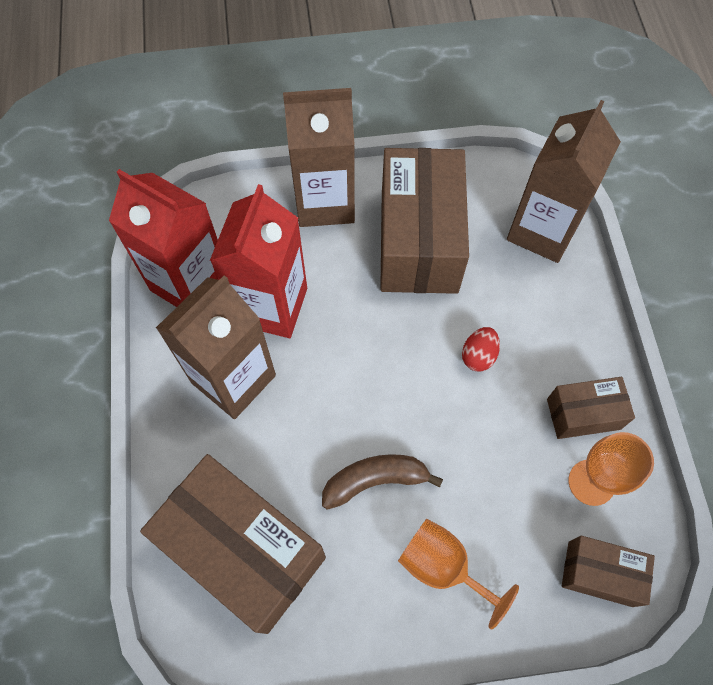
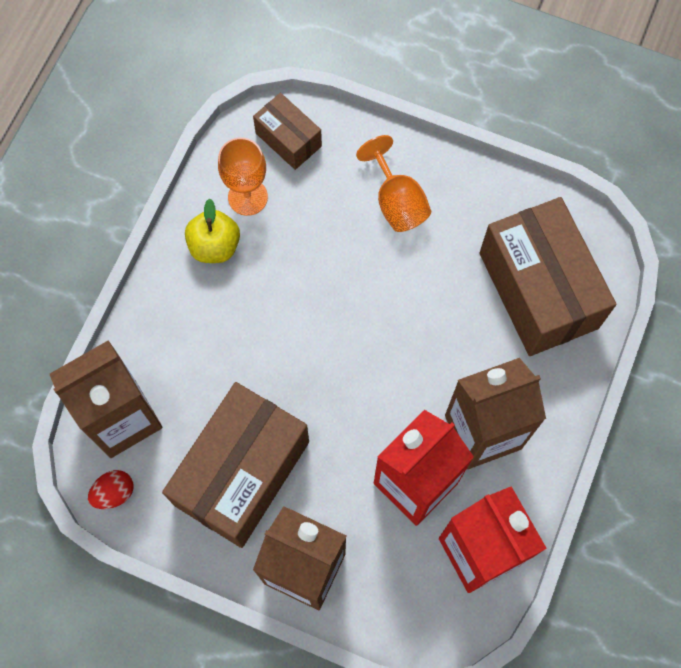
camera: 150 degrees left, 5 degrees up
brown banana [322,454,443,510] -> none
red egg [462,327,500,371] -> red egg moved to [88,470,134,509]
brown box [547,377,635,439] -> yellow apple [185,199,240,263]

